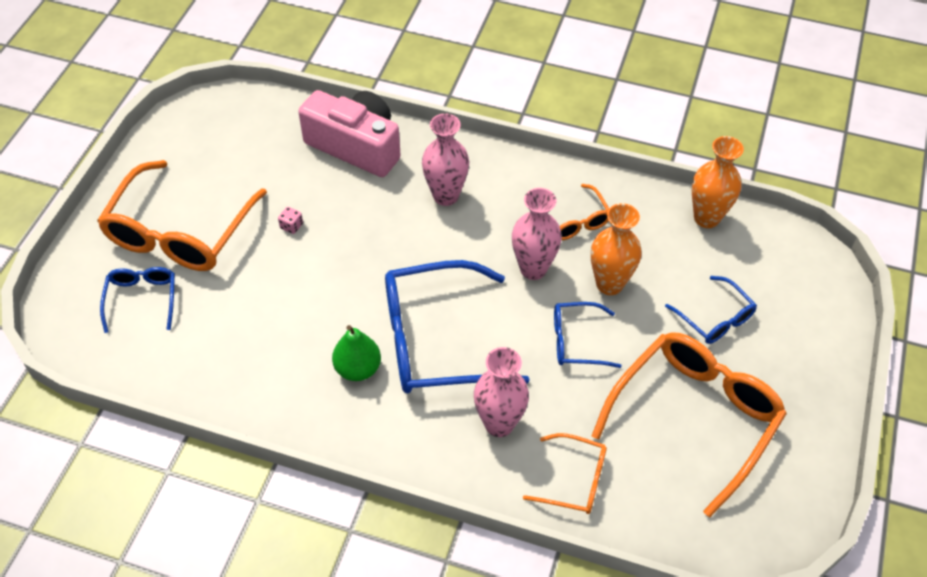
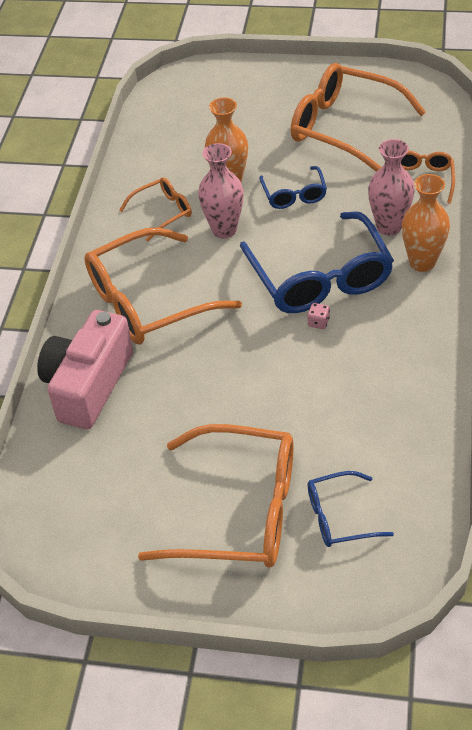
camera: 95 degrees left, 5 degrees down
pink dice [278,207,303,234] -> pink dice moved to [307,303,330,329]
green pear [332,325,381,381] -> none
pink vase [422,113,469,206] -> orange glasses [84,228,242,344]
blue glasses [665,276,757,344] -> none
orange vase [692,136,744,228] -> orange vase moved to [402,174,450,272]

